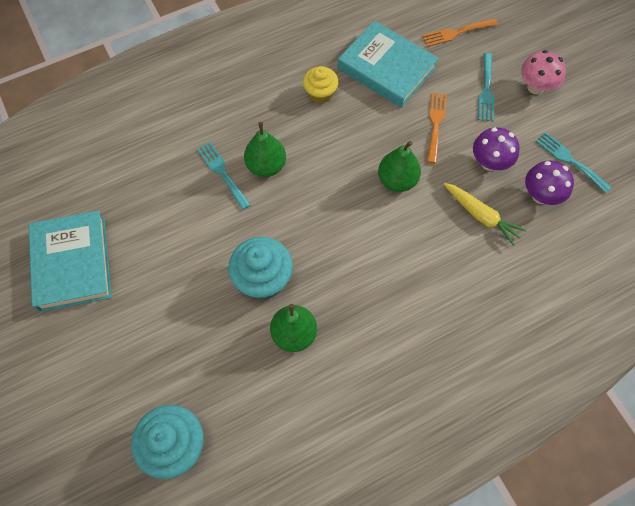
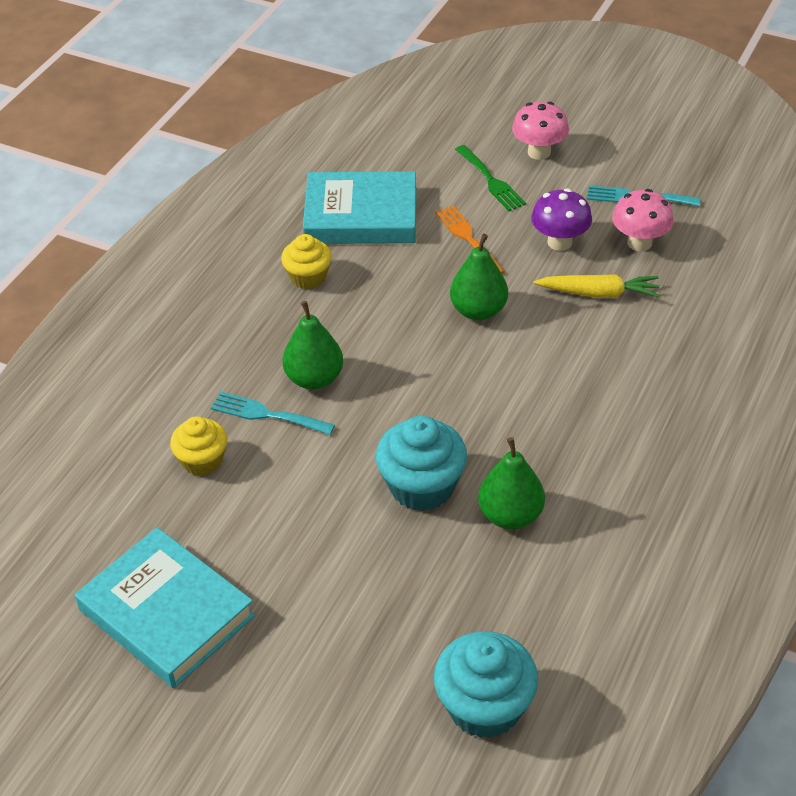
camera: 35 degrees left, 20 degrees down
orange fork [422,18,498,47] -> none
turquoise fork [478,53,494,121] -> green fork [455,145,526,211]
purple mushroom [525,160,574,205] -> pink mushroom [612,189,674,251]
none -> yellow cupcake [170,416,227,476]

